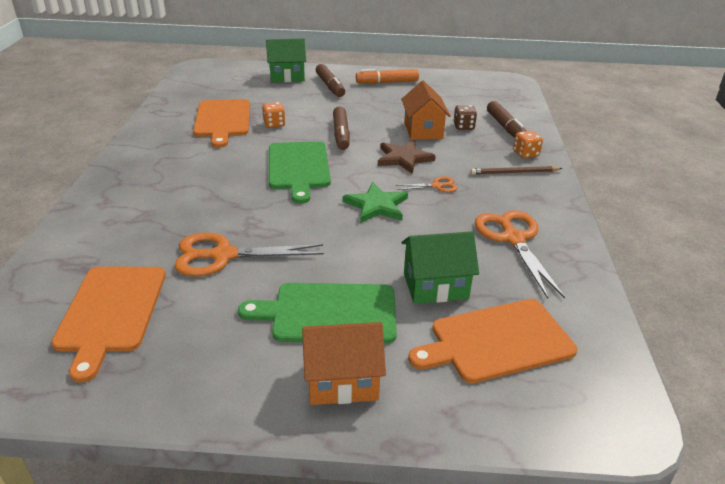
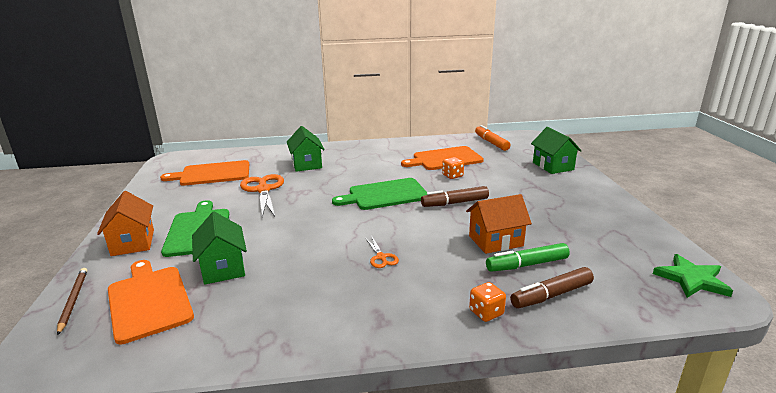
camera: 80 degrees right, 10 degrees down
brown marker [316,64,345,97] -> none
green star [343,182,408,223] -> green star moved to [653,254,733,298]
orange marker [356,69,419,84] -> orange marker moved to [475,125,511,151]
brown star [378,140,436,174] -> none
brown dice [453,105,477,130] -> green marker [486,243,570,272]
brown pencil [471,166,563,175] -> brown pencil moved to [57,268,87,335]
orange scissors [475,210,565,299] -> none
none -> green house [287,126,325,172]

